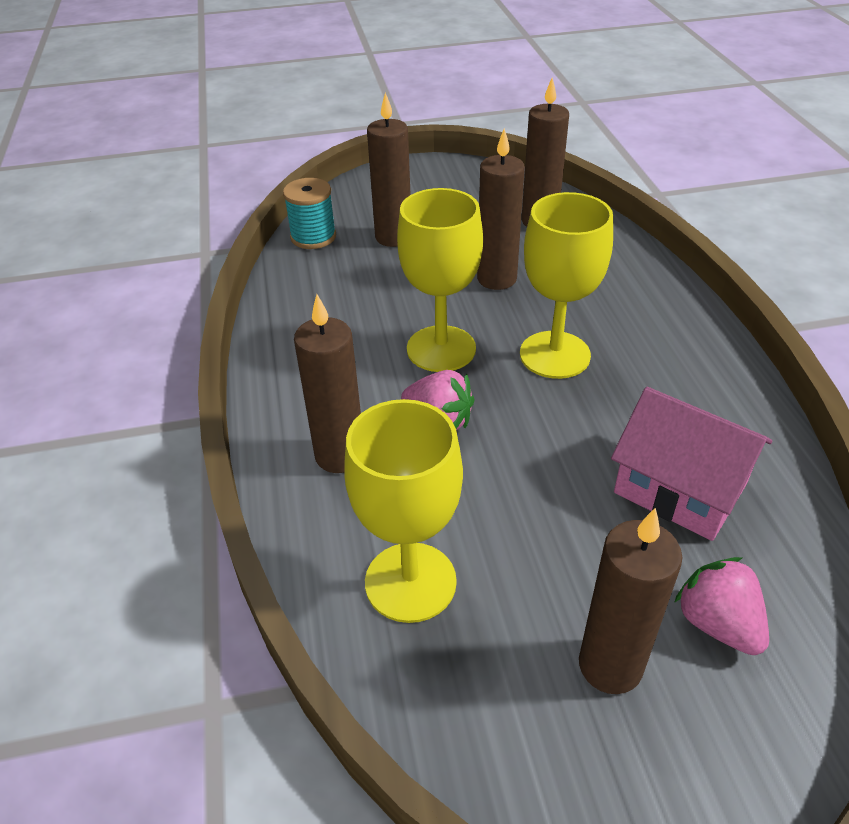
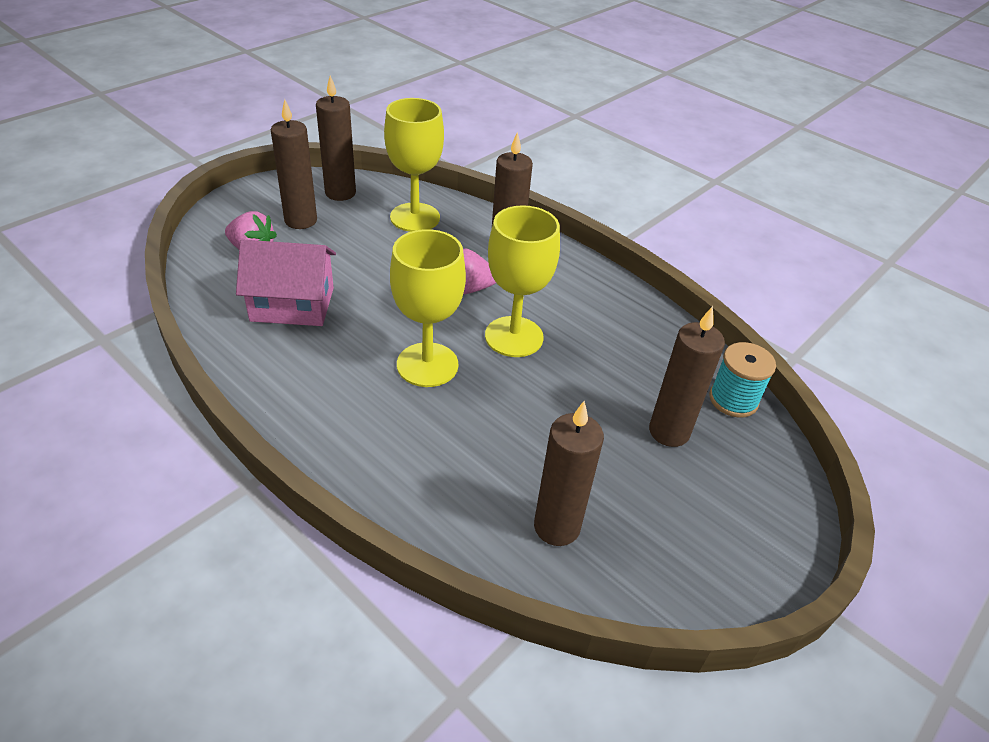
camera: 140 degrees right, 0 degrees up
brown candle [477,128,525,290] -> brown candle moved to [316,75,356,201]

